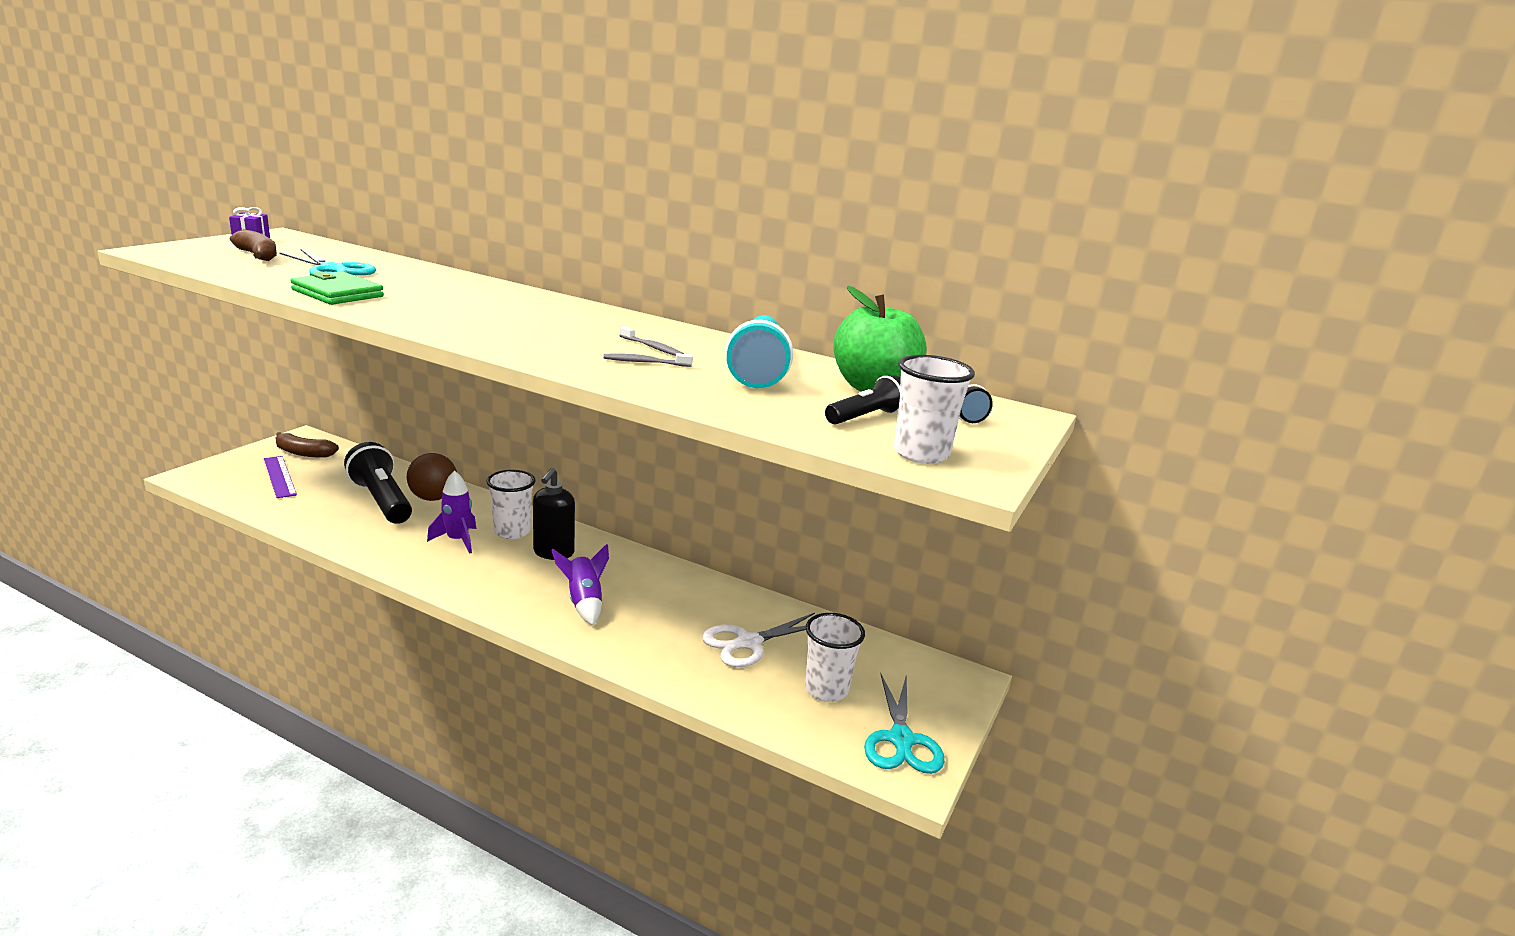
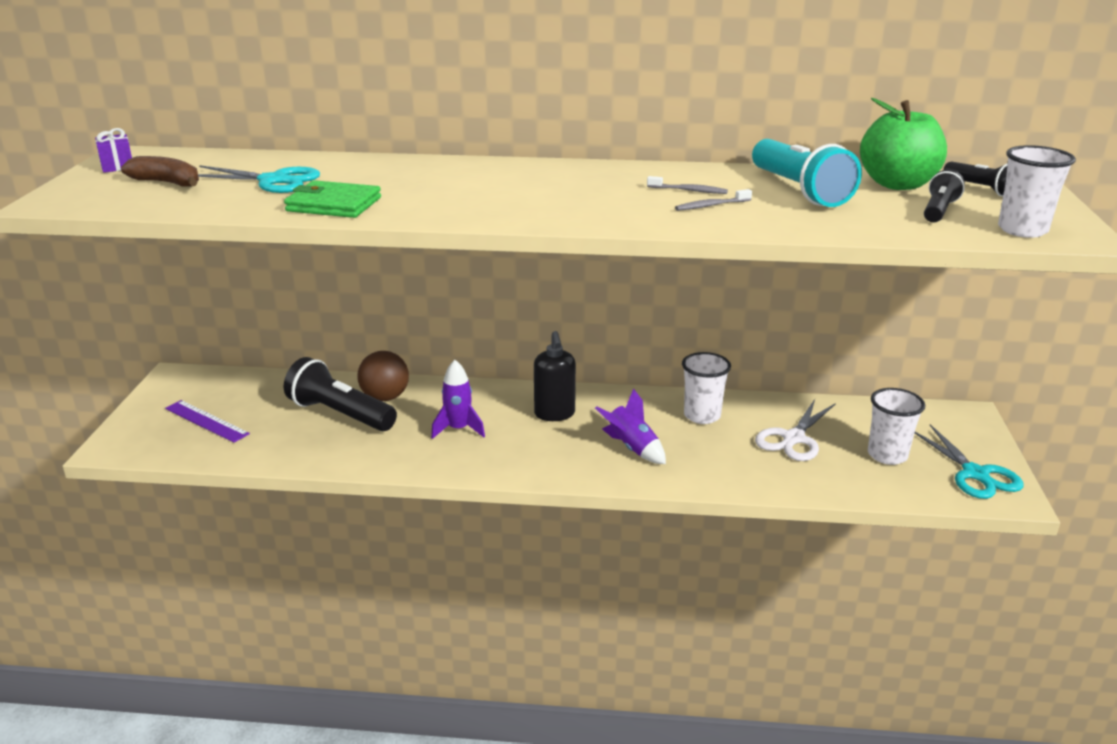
camera: 20 degrees left, 5 degrees up
brown banana [276,432,339,458] -> none
white cup [486,470,535,539] -> white cup moved to [682,352,731,424]

